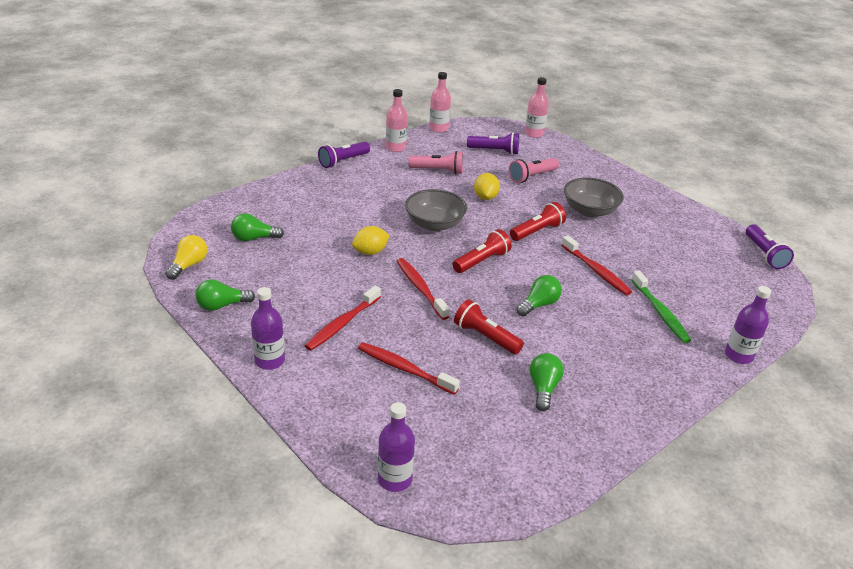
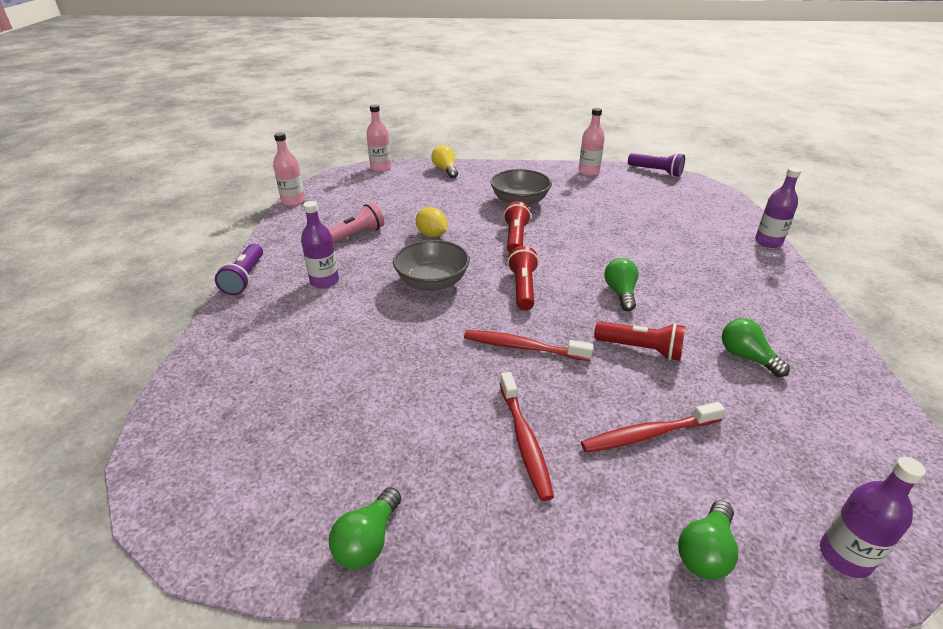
camera: 45 degrees left, 0 degrees up
yellow light bulb [165,235,207,280] -> yellow light bulb moved to [431,145,458,178]
green light bulb [231,213,284,241] -> green light bulb moved to [678,500,738,580]
purple bottle [251,287,285,370] -> purple bottle moved to [301,201,339,288]
yellow lemon [352,226,390,255] -> none
pink bottle [386,89,408,152] -> pink bottle moved to [579,108,605,176]
red flashlight [454,299,524,355] -> red flashlight turned 150 degrees counterclockwise [594,321,685,361]
purple flashlight [467,132,519,155] -> none
pink flashlight [509,158,559,183] -> none
red toothbrush [561,235,632,295] -> none
green toothbrush [631,271,691,343] -> none

